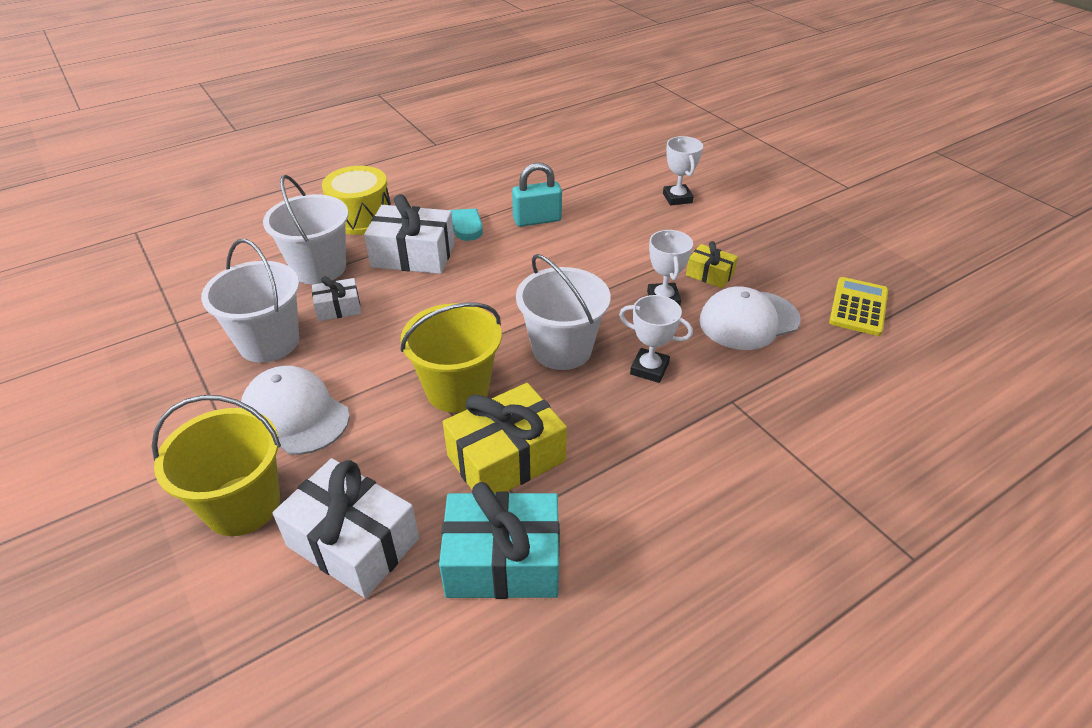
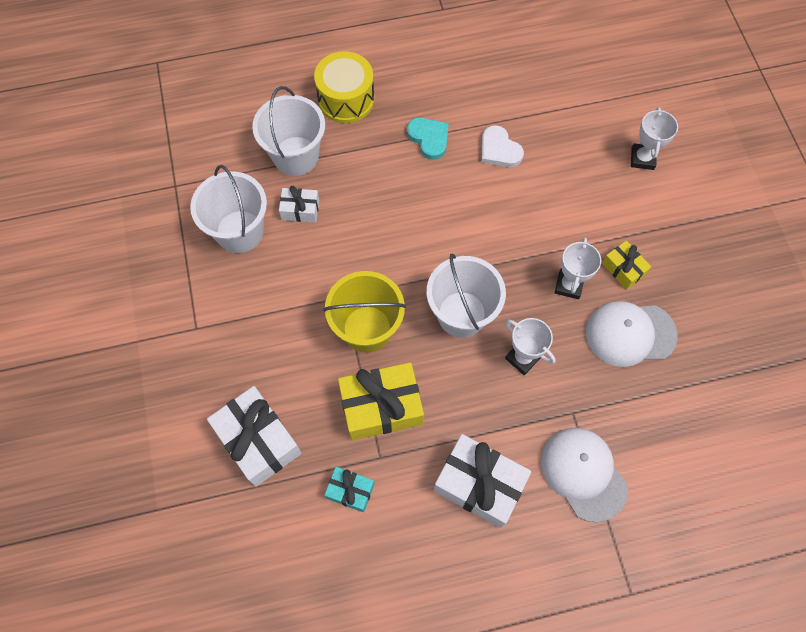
camera: 20 degrees right, 25 degrees up
yellow bucket [152,395,281,536] -> none
white cap [240,366,350,455] -> white cap moved to [541,428,628,522]
white gift [364,194,455,274] -> white gift moved to [434,434,531,528]
turquoise gift [439,482,560,599] -> turquoise gift [325,467,374,512], size x0.53
turquoise padlock [512,162,562,227] -> white heart [481,125,524,167]
yellow calculator [829,277,888,336] -> none

